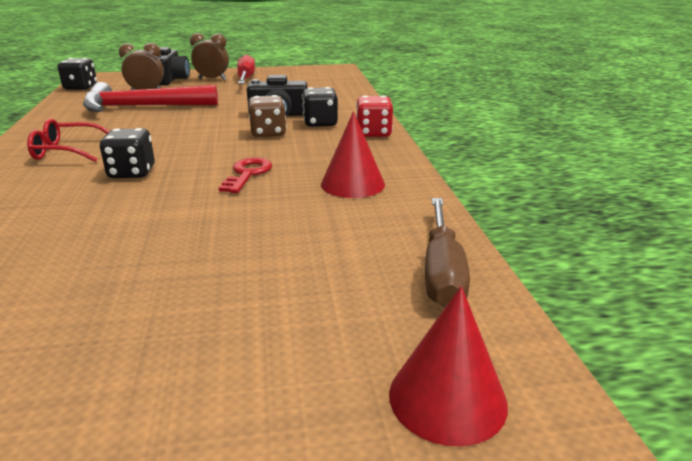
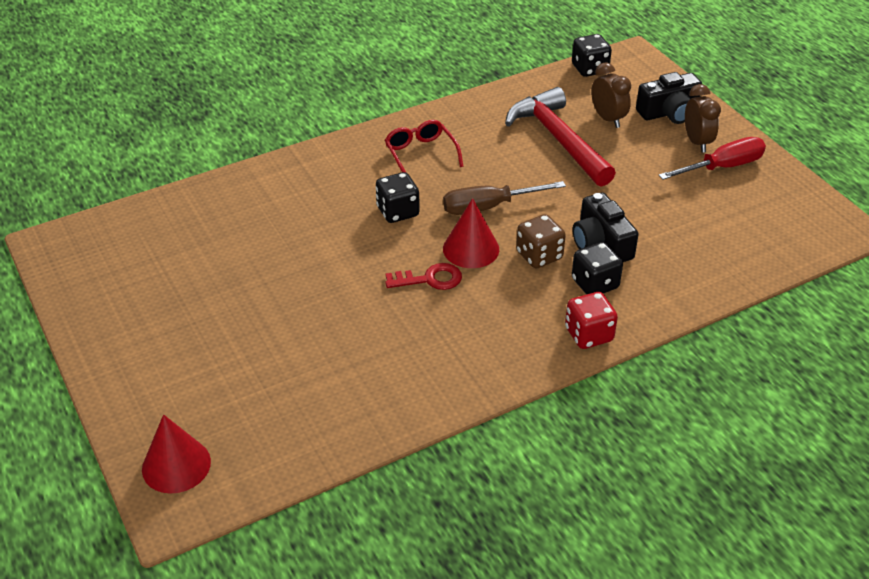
camera: 70 degrees right, 15 degrees up
red cone [321,111,385,198] -> red cone moved to [443,198,499,268]
brown screwdriver [425,198,470,307] -> brown screwdriver moved to [443,181,566,215]

